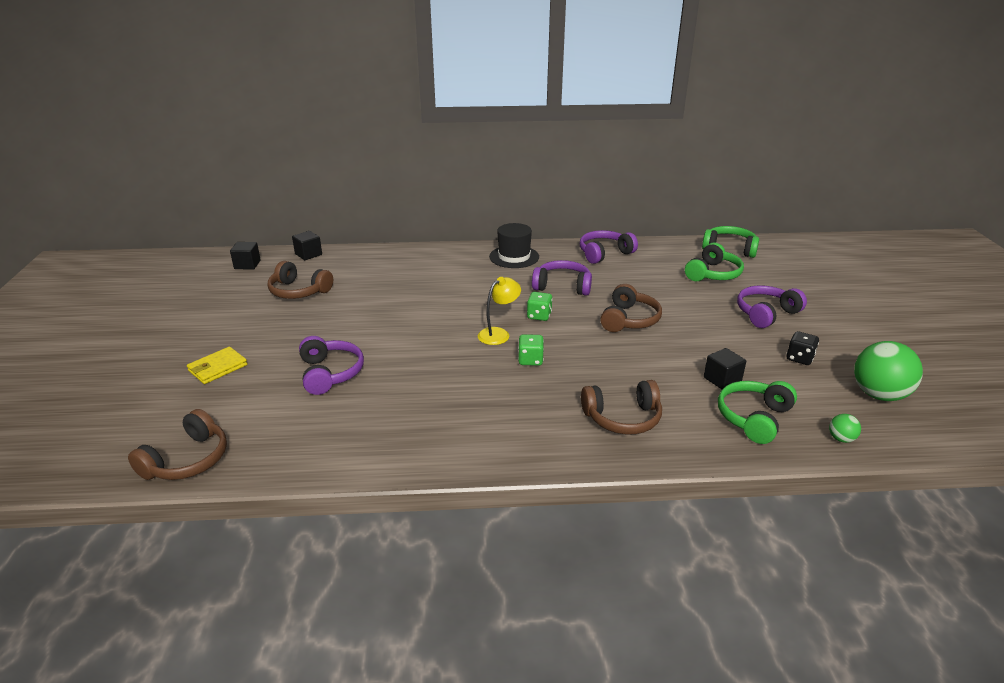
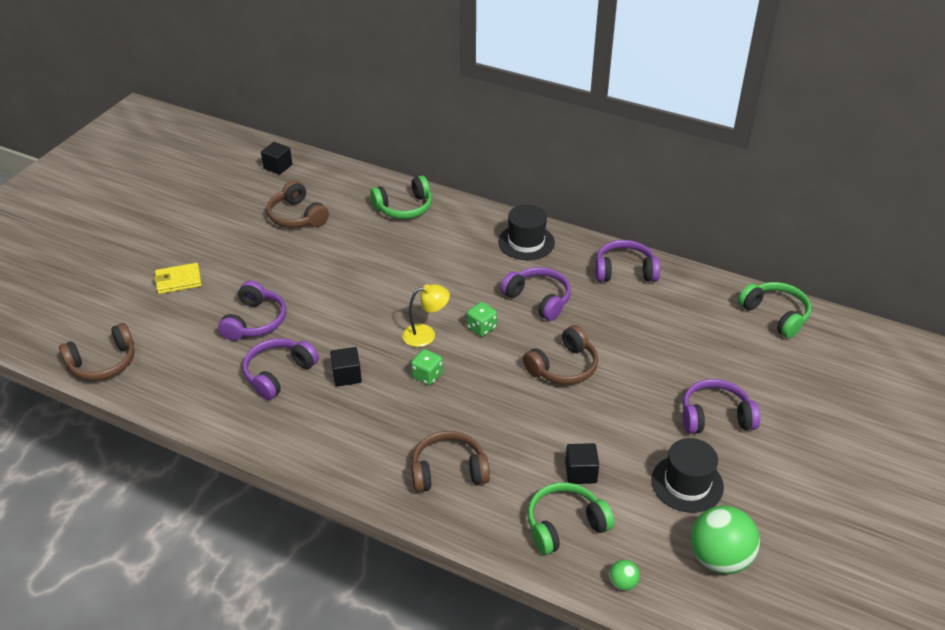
camera: 30 degrees right, 10 degrees up
black cube [292,231,322,260] -> black cube moved to [330,347,362,387]
brown headphones [581,380,662,434] -> brown headphones turned 150 degrees clockwise [411,431,490,492]
green headphones [685,243,744,281] -> green headphones moved to [370,176,432,219]
black dice [786,331,819,365] -> black hat [651,438,724,513]
none -> purple headphones [243,338,319,400]

